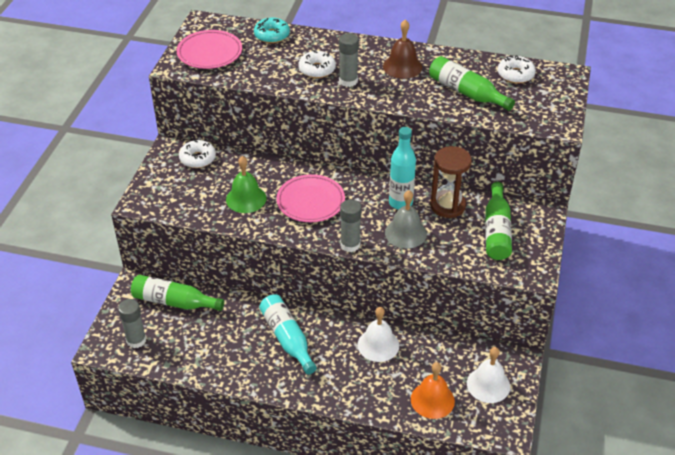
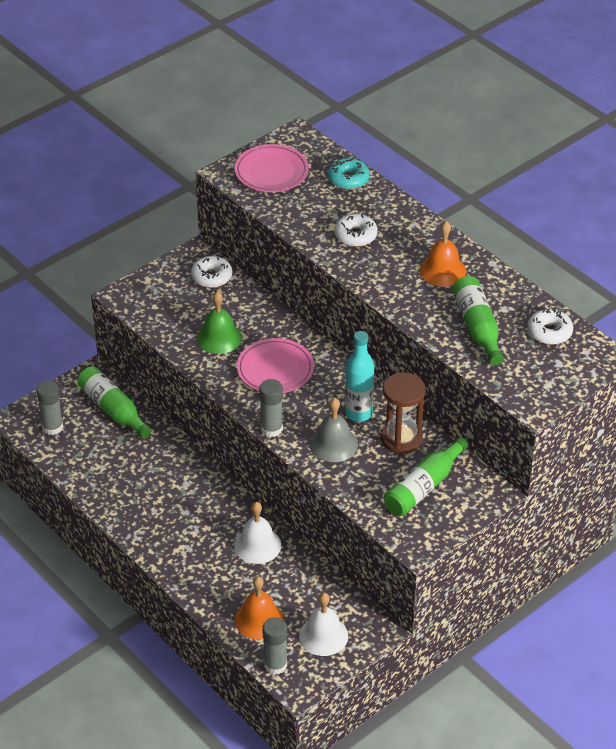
camera: 35 degrees right, 0 degrees up
turquoise bottle [259,294,317,375] -> none
grey glue stick [339,33,359,87] -> grey glue stick moved to [262,617,287,675]
brown bell [383,19,422,79] -> orange bell [420,221,466,287]

